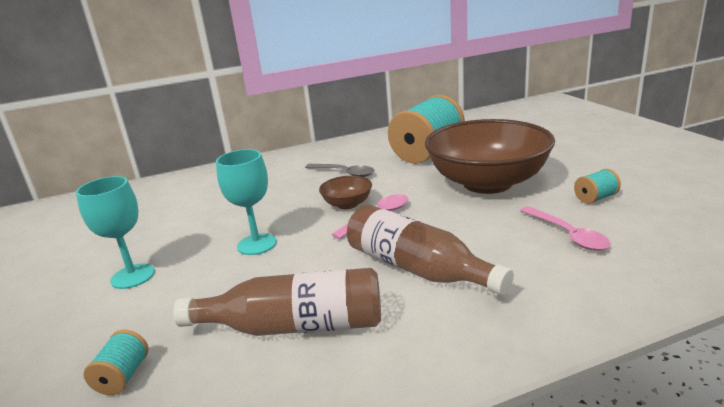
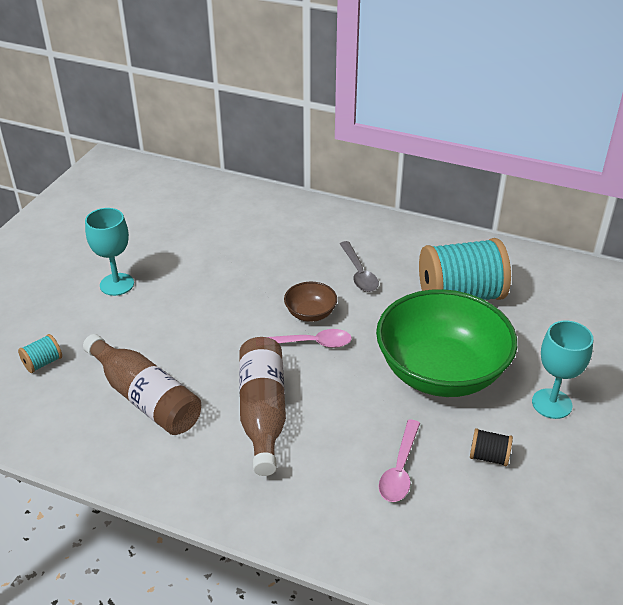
camera: 40 degrees right, 15 degrees up
turquoise goblet [216,149,277,255] -> turquoise goblet moved to [532,320,593,419]
brown bowl [425,119,555,194] -> green bowl [376,289,517,397]
turquoise spool [574,169,621,204] -> black spool [470,428,513,466]

